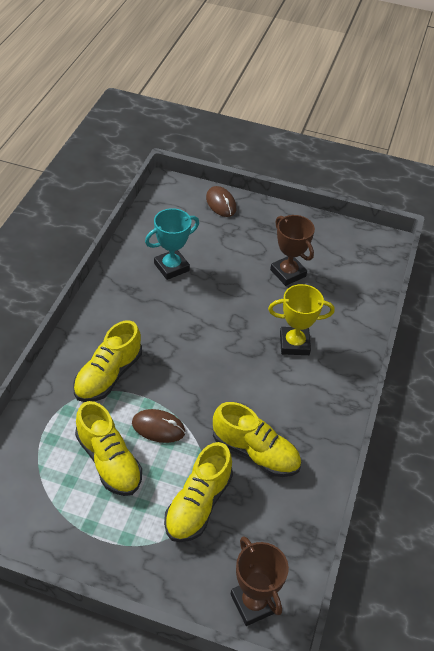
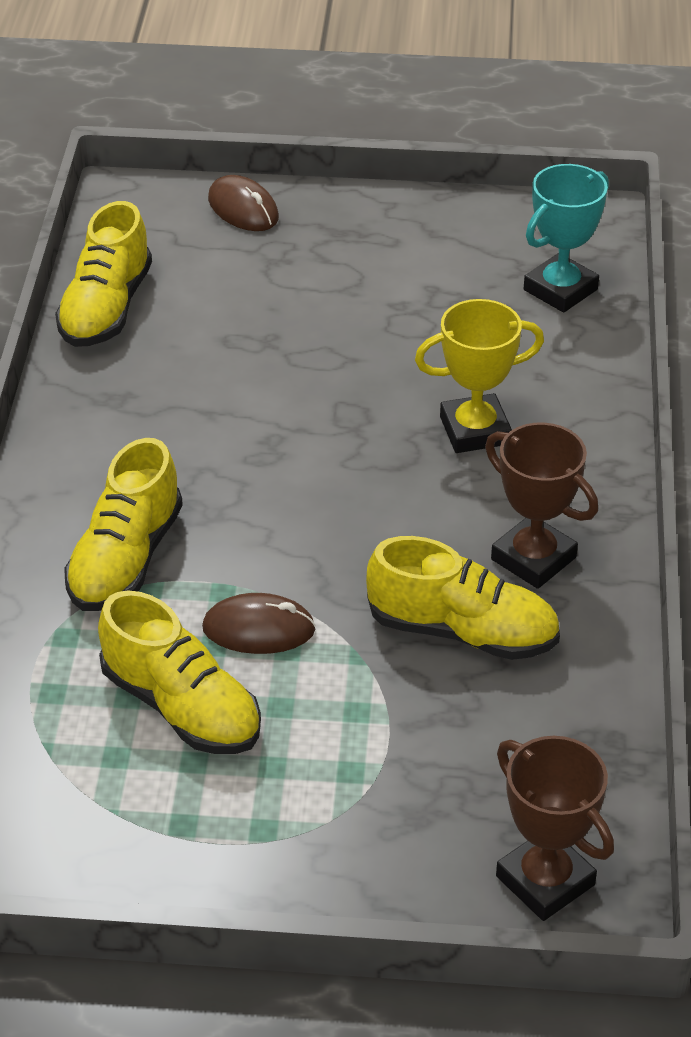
camera: 10 degrees left, 5 degrees down
turquoise trophy [145,208,199,280] -> turquoise trophy moved to [524,164,609,313]
yellow shoe [164,442,233,542] -> yellow shoe moved to [55,201,152,347]
brown trophy [270,215,315,286] -> brown trophy moved to [485,422,598,589]

